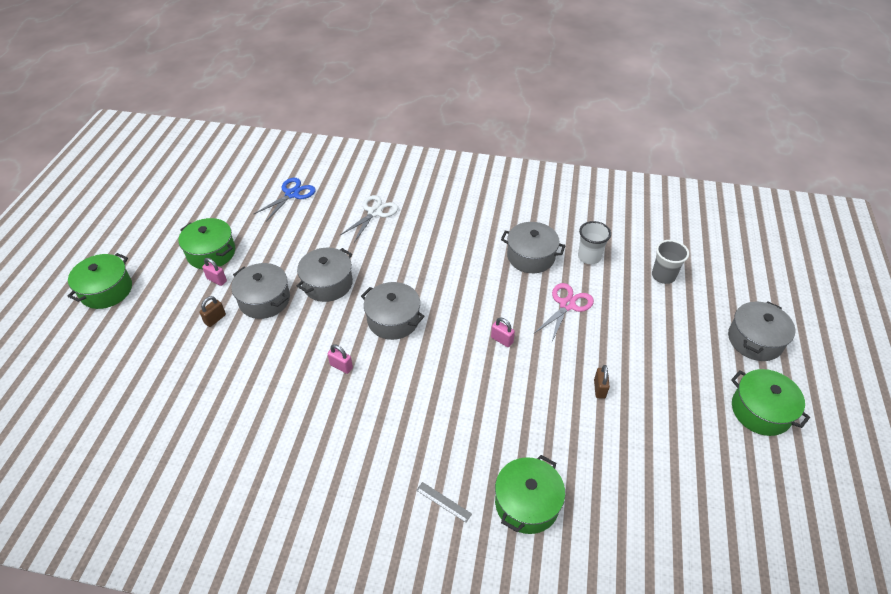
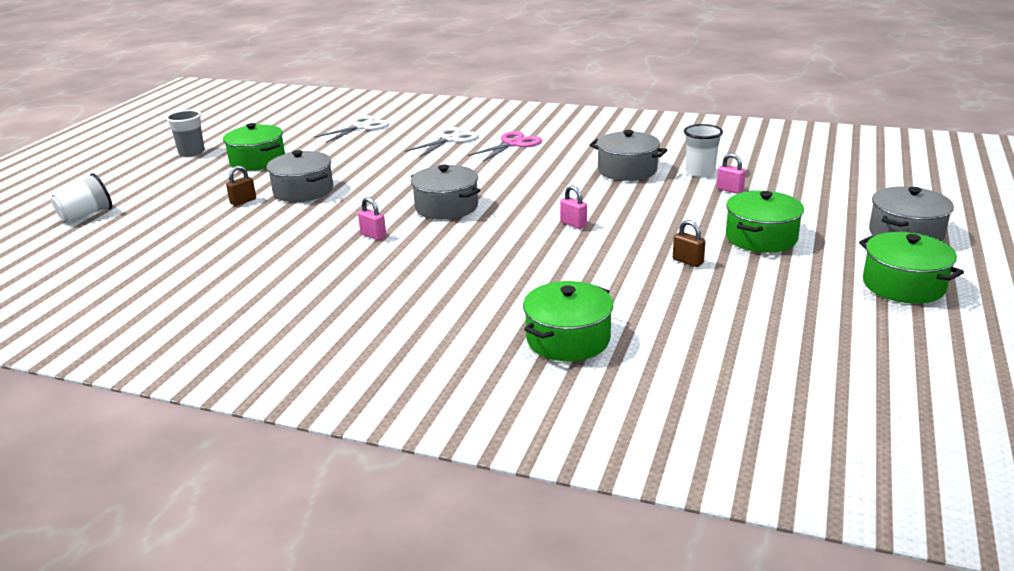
camera: 10 degrees right, 20 degrees down
green pot [67,253,132,309] -> green pot moved to [726,191,804,253]
pink padlock [202,258,227,286] -> pink padlock moved to [716,153,746,194]
blue scissors [253,178,316,221] -> white scissors [314,115,389,143]
grey pot [297,248,353,302] -> none
grey ruler [416,482,472,523] -> none
pink scissors [535,283,594,341] -> pink scissors moved to [468,131,542,162]
brown padlock [594,365,610,399] -> brown padlock turned 60 degrees counterclockwise [673,220,706,267]
grey cup [652,240,689,284] -> grey cup moved to [166,110,205,157]
none -> white cup [51,173,112,223]

